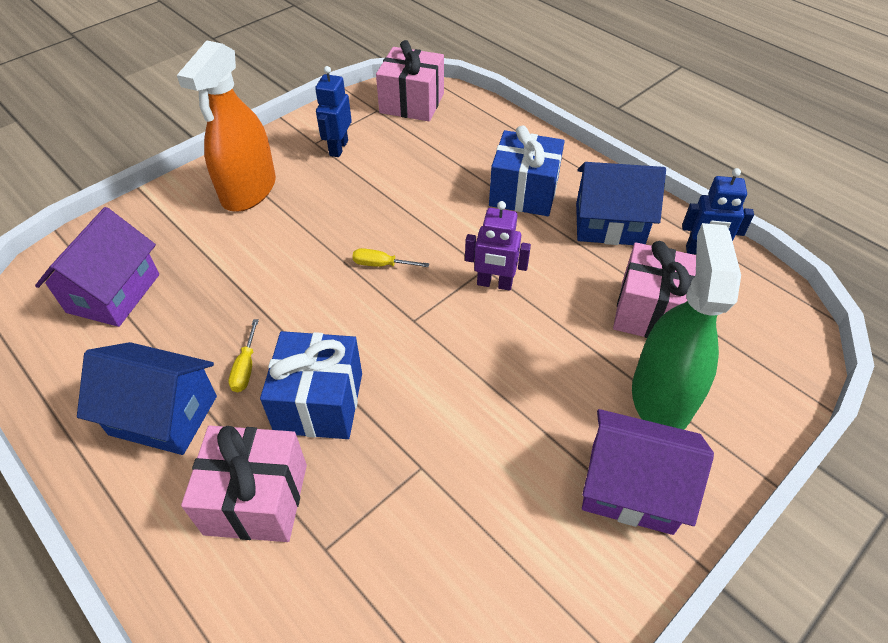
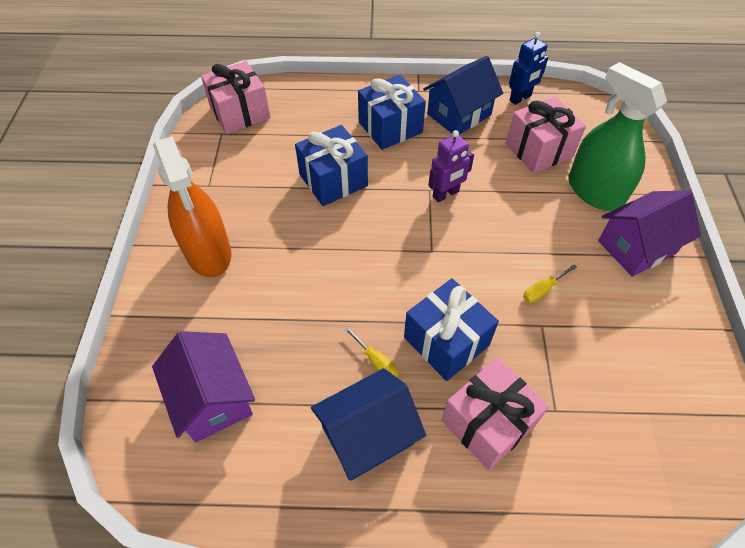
camera: 45 degrees left, 5 degrees up
blue robot [315,66,352,157] -> none
yellow screwdriver [352,248,429,267] -> yellow screwdriver moved to [523,264,577,303]
none -> blue gift [295,125,368,206]

